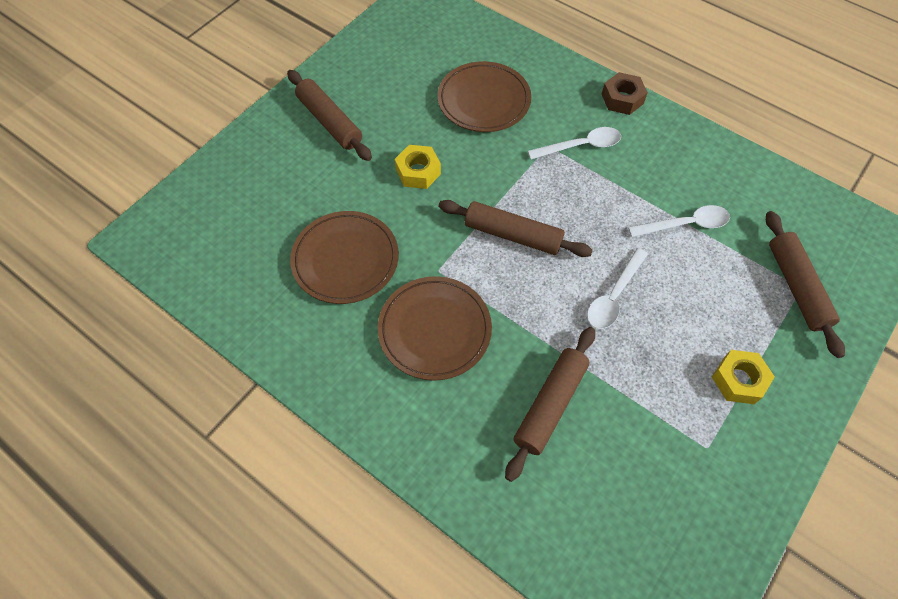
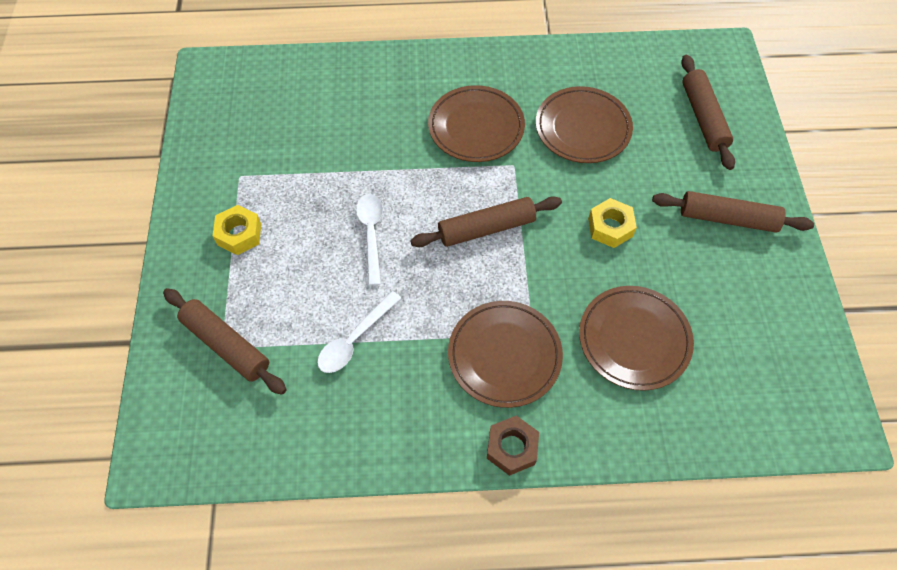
camera: 140 degrees right, 0 degrees up
brown rolling pin [505,327,595,482] -> brown rolling pin moved to [681,55,735,170]
white spoon [528,127,621,160] -> brown plate [448,301,563,408]

